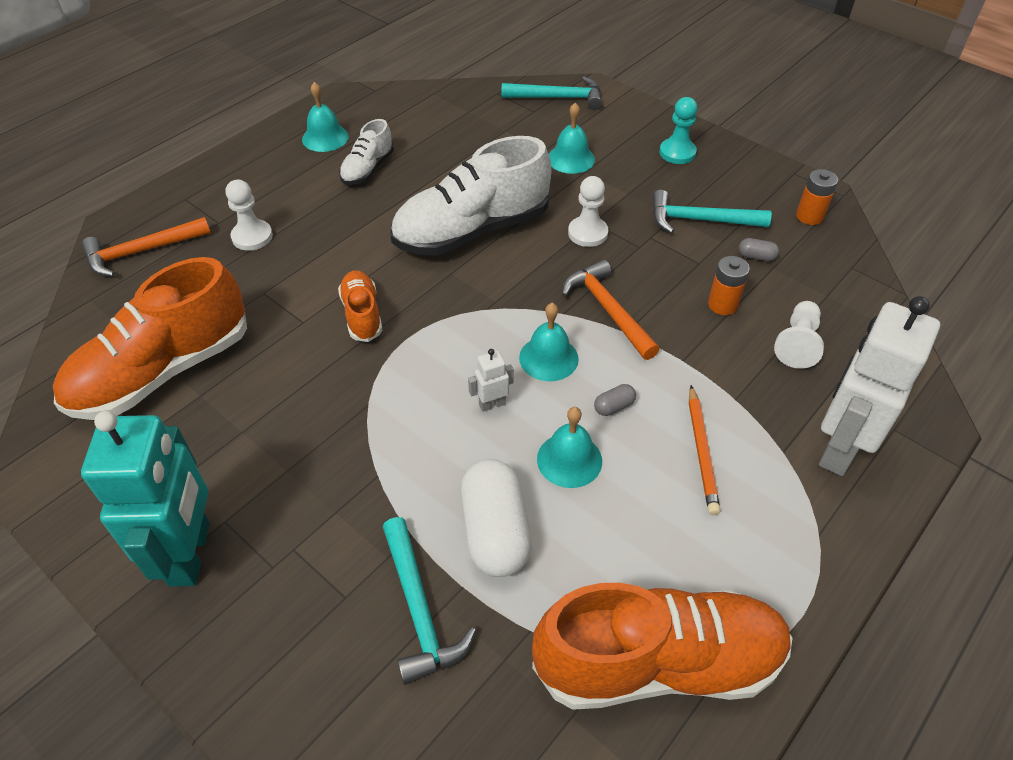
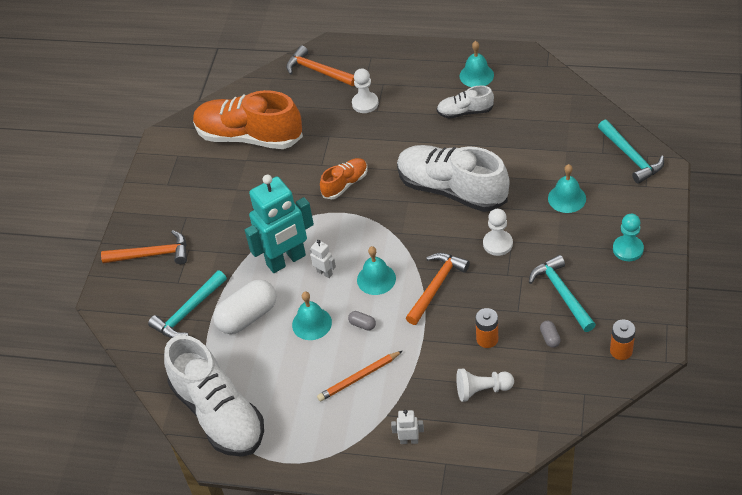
camera: 65 degrees right, 0 degrees up
turquoise robot [81,411,210,587] -> turquoise robot moved to [245,175,314,273]
orange shoe [532,583,792,710] -> white shoe [164,335,264,457]
white robot [819,296,940,476] -> white robot [391,410,424,444], size x0.41
none -> orange hammer [101,230,187,264]

